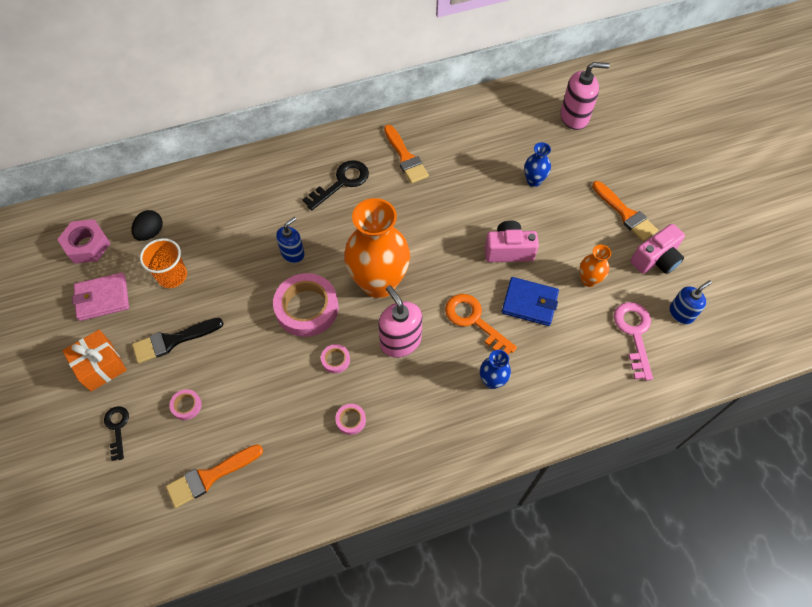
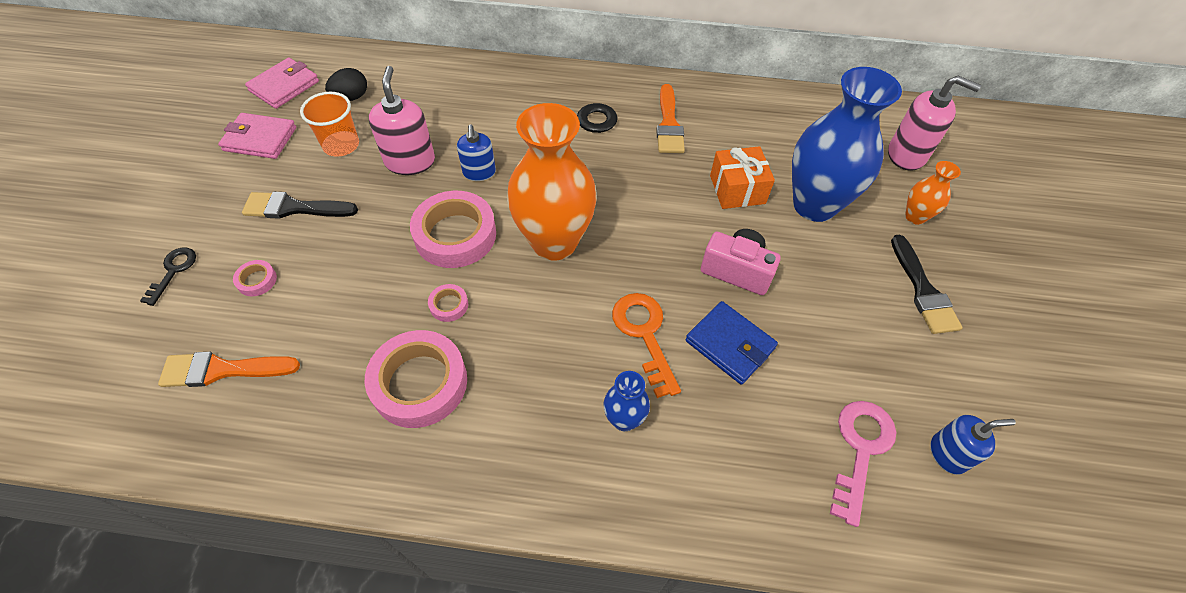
camera: 25 degrees right, 5 degrees down
pink nut [57,219,111,264] -> pink wallet [245,58,319,109]
orange gift [62,330,127,392] -> orange gift moved to [710,146,775,209]
blue soap dispenser [276,217,305,263] -> blue soap dispenser turned 105 degrees clockwise [457,124,496,181]
pink tape [335,404,366,435] -> pink tape [365,330,467,428], size x2.28
pink soap dispenser [378,285,423,358] -> pink soap dispenser moved to [369,66,435,175]
blue vase [524,142,551,187] -> blue vase [792,67,902,222], size x2.20
orange vase [579,245,611,287] -> orange vase moved to [905,161,961,225]
orange brush [592,181,658,241] -> black brush [891,235,963,334]
pink camera [630,224,685,274] -> none

